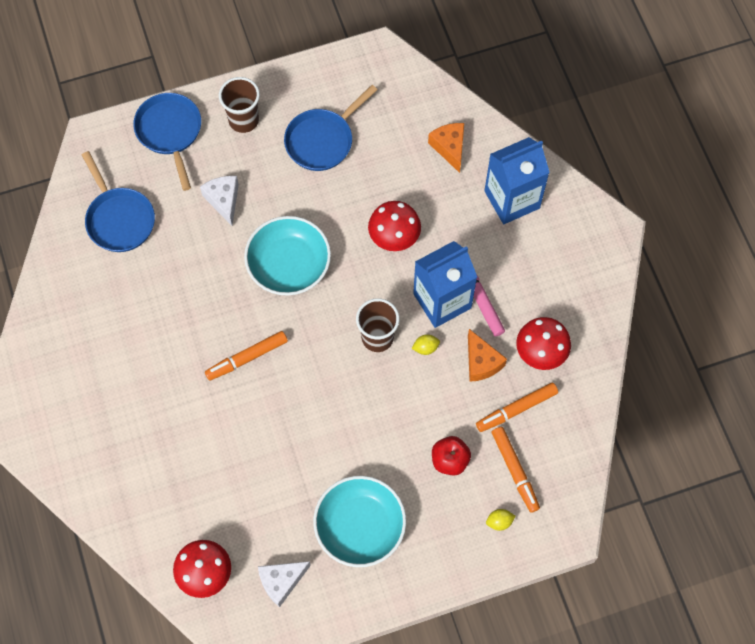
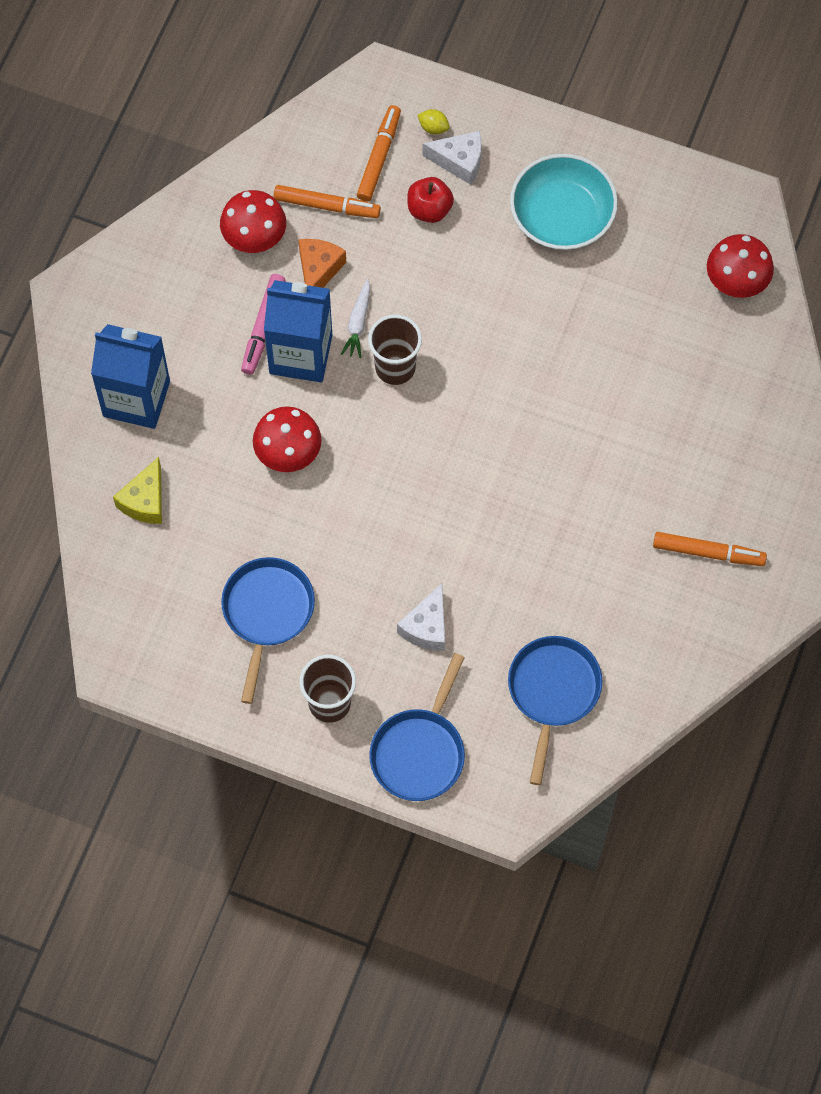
camera: 140 degrees left, 0 degrees up
orange marker [205,331,288,381] -> orange marker moved to [653,532,767,566]
turquoise bowl [244,216,331,296] -> none
white cheese [258,561,311,607] -> white cheese moved to [422,131,481,185]
blue pan [284,85,377,171] -> blue pan turned 75 degrees counterclockwise [221,557,315,704]
yellow lemon [412,334,440,355] -> white carrot [341,279,370,358]
orange cheese [428,123,464,173] -> yellow cheese [113,457,162,524]

